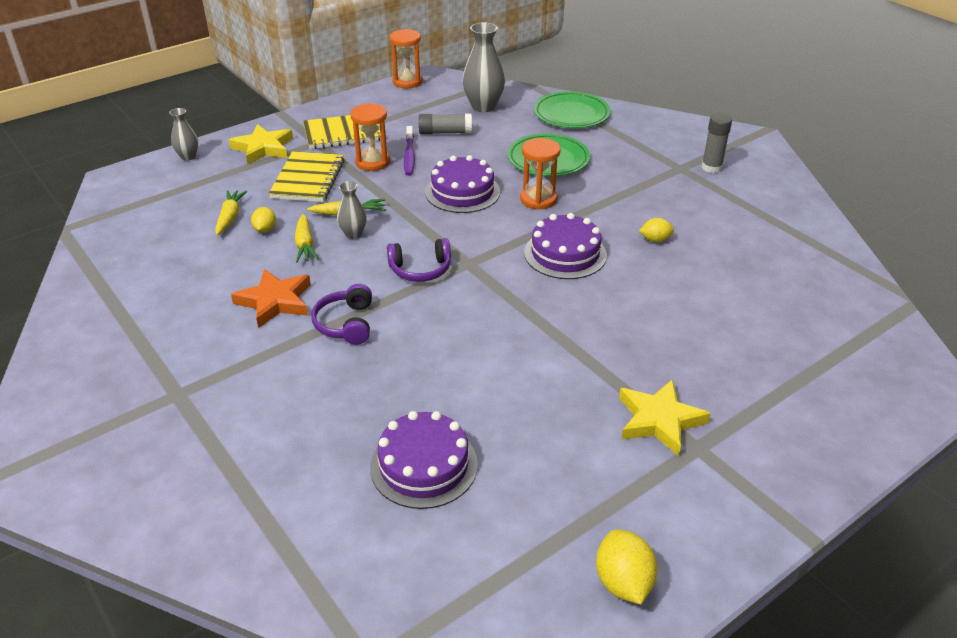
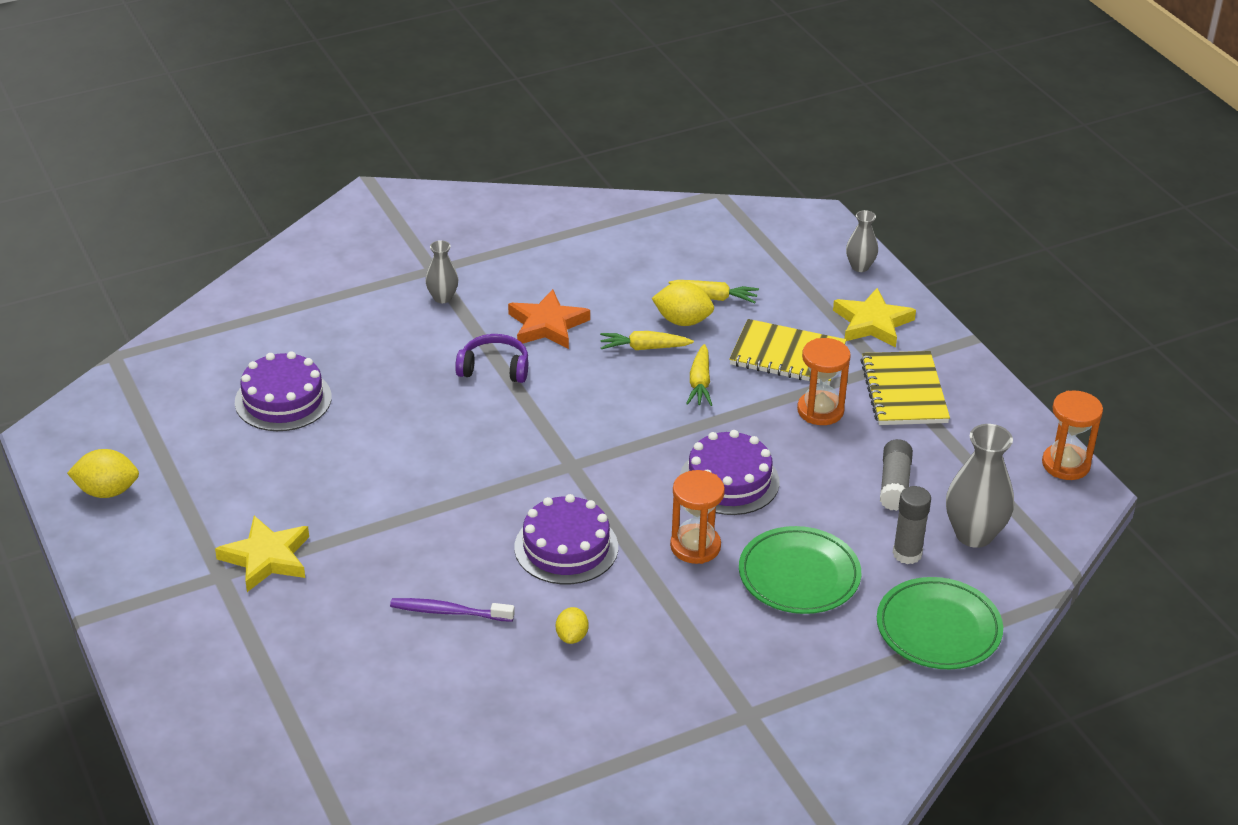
camera: 100 degrees right, 0 degrees up
yellow lemon [251,207,276,233] -> yellow lemon [652,281,714,326], size x1.60
grey vase [337,181,367,239] -> grey vase moved to [425,240,458,303]
purple headphones [387,238,451,282] -> none
purple toothbrush [404,126,415,176] -> purple toothbrush moved to [390,598,515,622]
grey glue stick [702,113,732,173] -> grey glue stick moved to [893,486,931,564]

